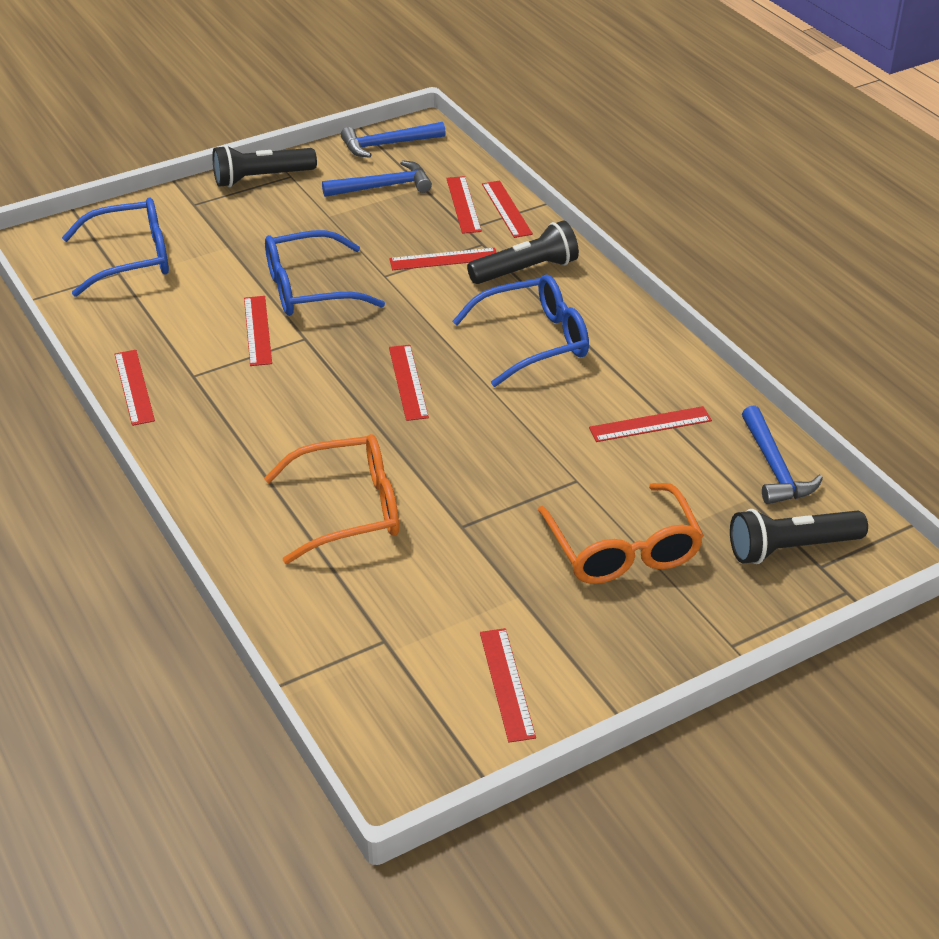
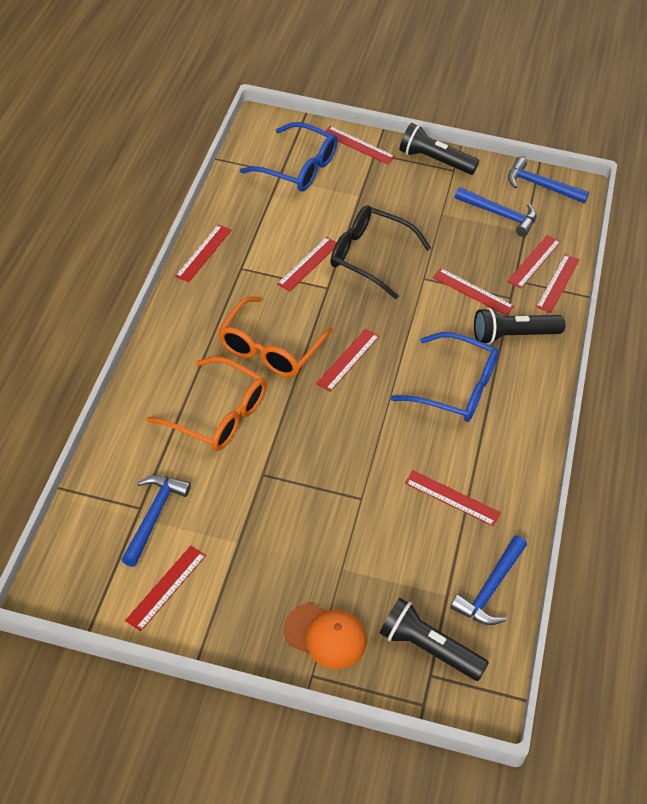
camera: 40 degrees right, 10 degrees up
blue glasses [265,230,385,316] -> black glasses [331,205,431,299]
black flashlight [467,221,579,284] -> black flashlight turned 150 degrees clockwise [474,308,565,345]
orange glasses [538,483,704,584] -> orange glasses moved to [218,296,333,377]
none -> blue hammer [121,475,191,567]
none -> orange cap [284,603,366,669]
none -> red ruler [325,126,395,164]

